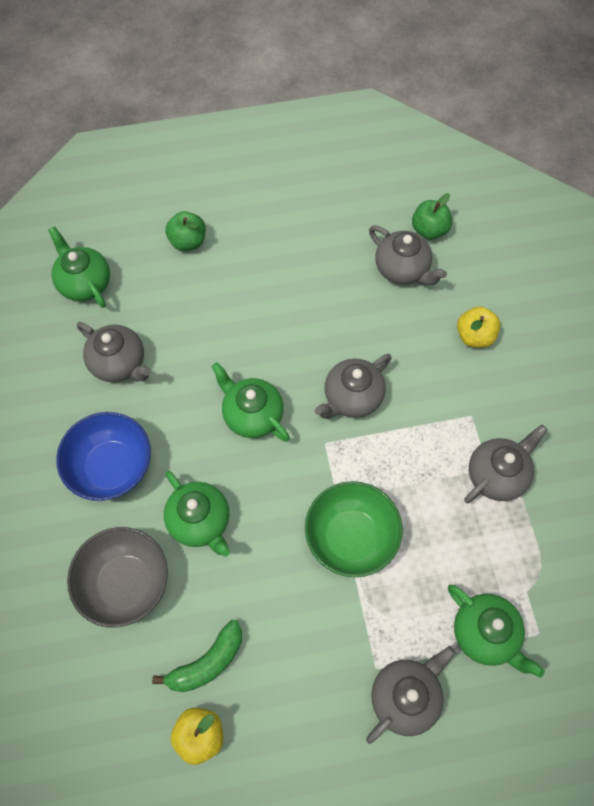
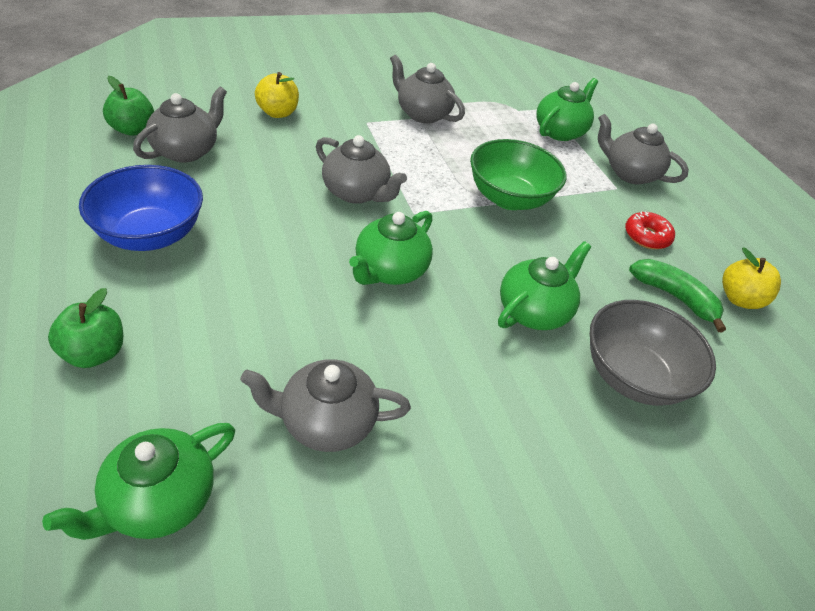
camera: 105 degrees left, 20 degrees down
blue bowl [56,412,151,501] -> blue bowl moved to [79,165,203,251]
grey teapot [77,322,151,382] -> grey teapot turned 120 degrees counterclockwise [240,359,411,452]
none -> red donut [625,211,675,249]

